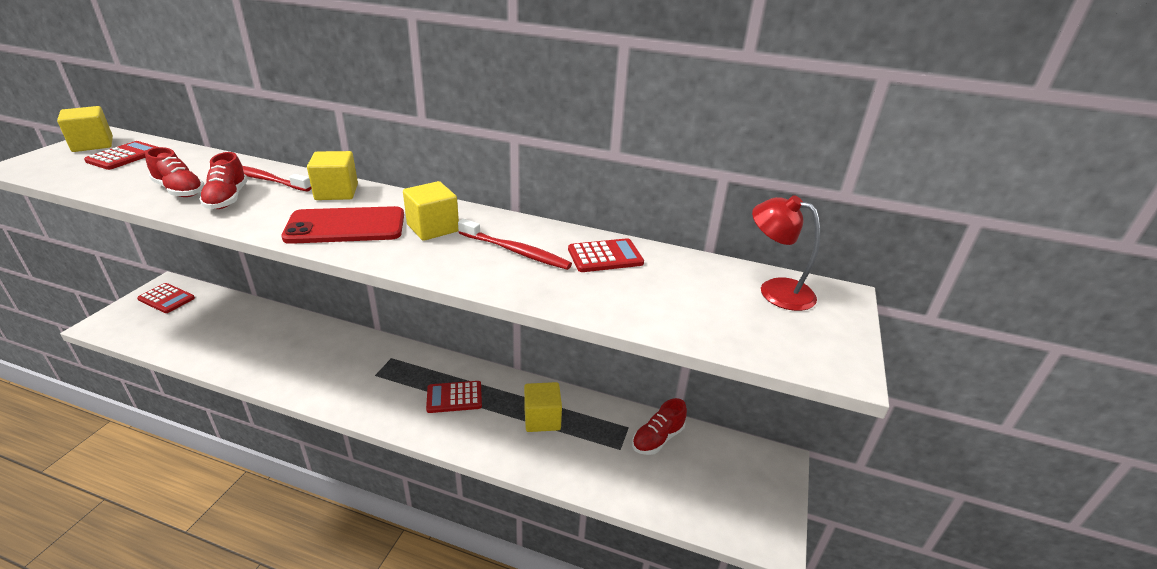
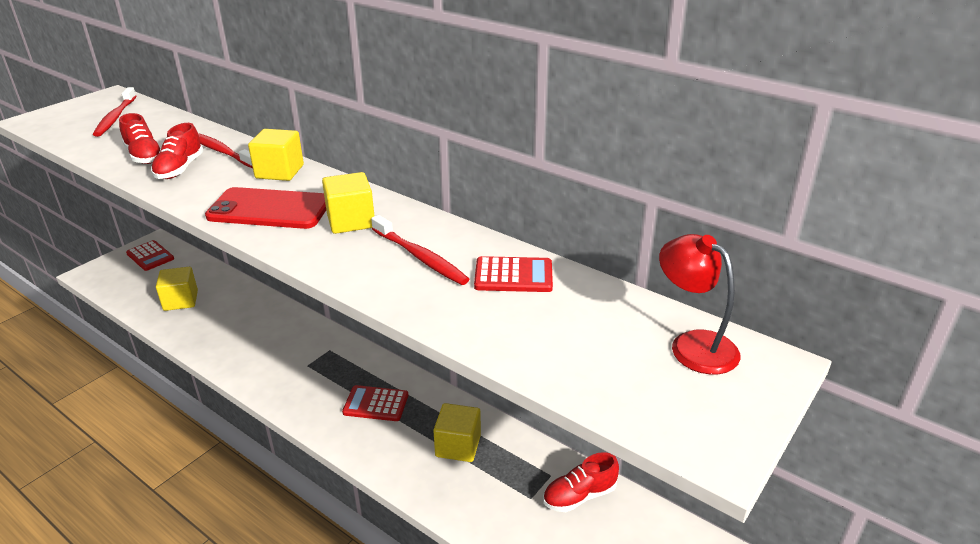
camera: 20 degrees right, 0 degrees up
yellow cube [57,106,113,152] -> yellow cube moved to [156,267,198,311]
red calculator [84,141,157,170] -> red toothbrush [93,87,136,137]

